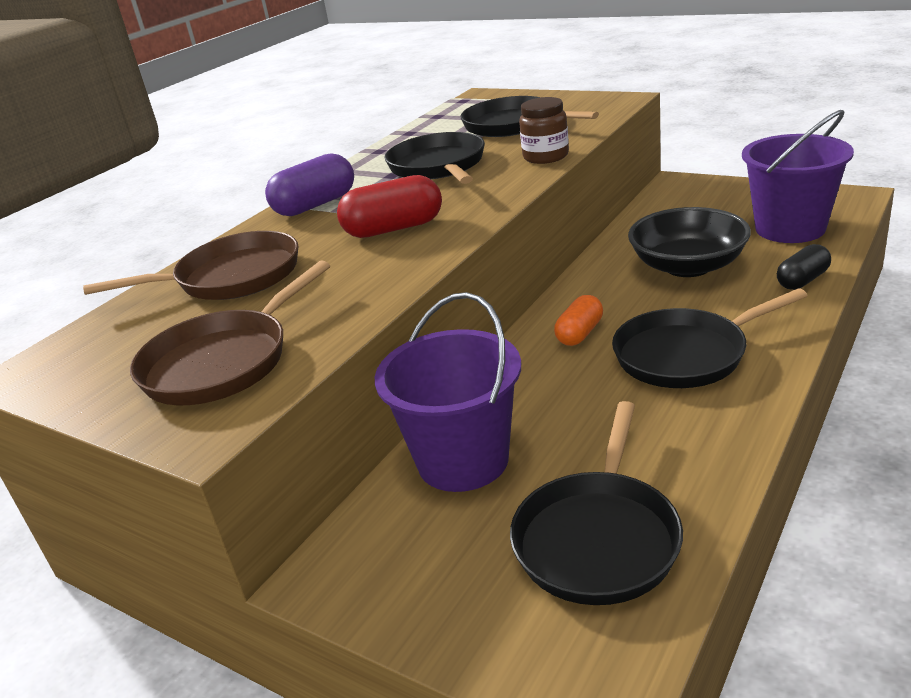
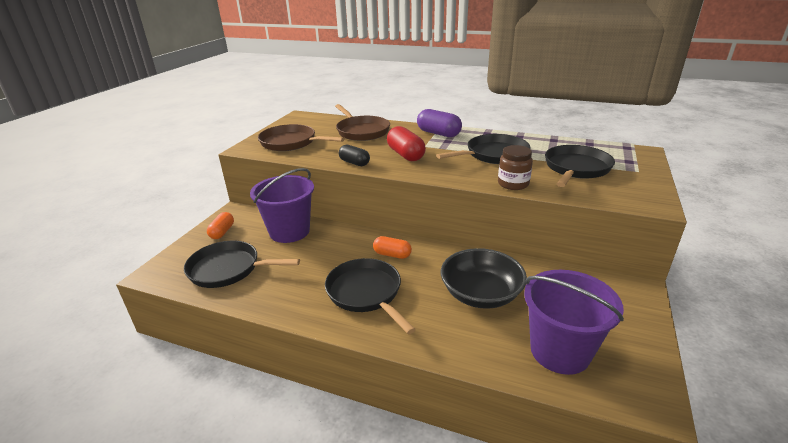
camera: 75 degrees right, 0 degrees up
black capsule [777,244,831,290] -> black capsule moved to [339,145,370,166]
none -> orange capsule [207,212,234,239]

